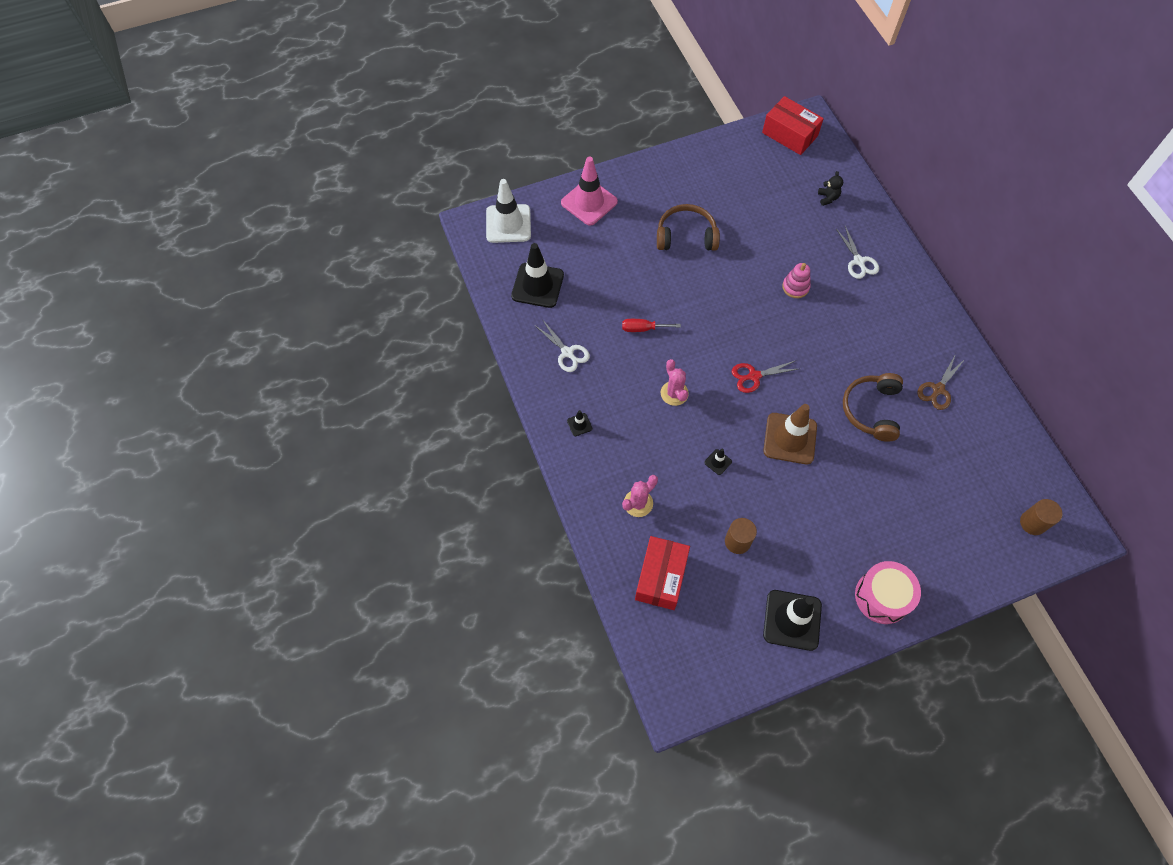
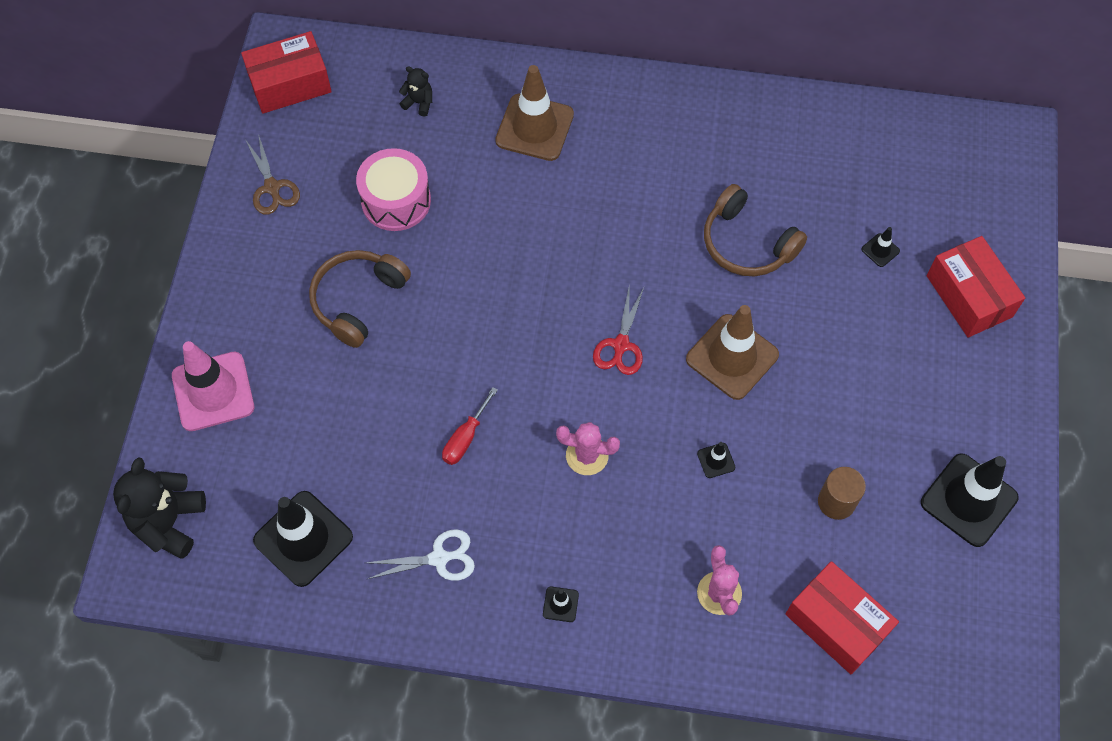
camera: 60 degrees left, 0 degrees up
white traffic cone [486,179,531,243] -> black teddy bear [113,457,206,559]
pink stacking toy [782,263,811,298] -> none
white scissors [836,226,879,279] -> brown traffic cone [495,65,574,161]
pink drum [855,561,921,624] -> pink drum moved to [356,148,431,231]
brown scissors [917,354,965,410] -> brown scissors moved to [245,134,300,215]
brown cylinder [1020,499,1062,535] -> none
none -> black traffic cone [861,227,900,267]
none -> red box [927,236,1025,338]

